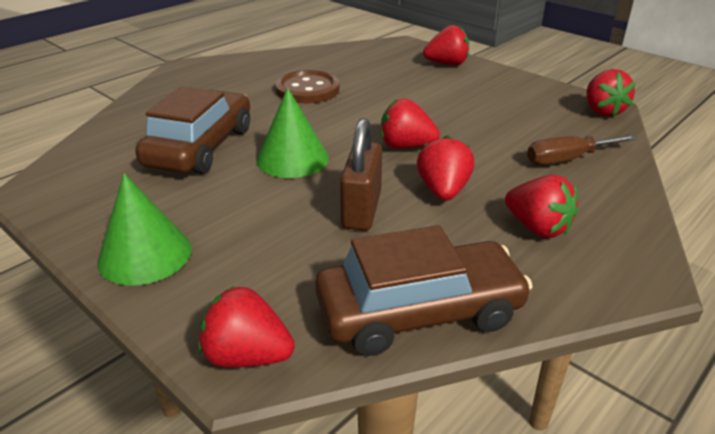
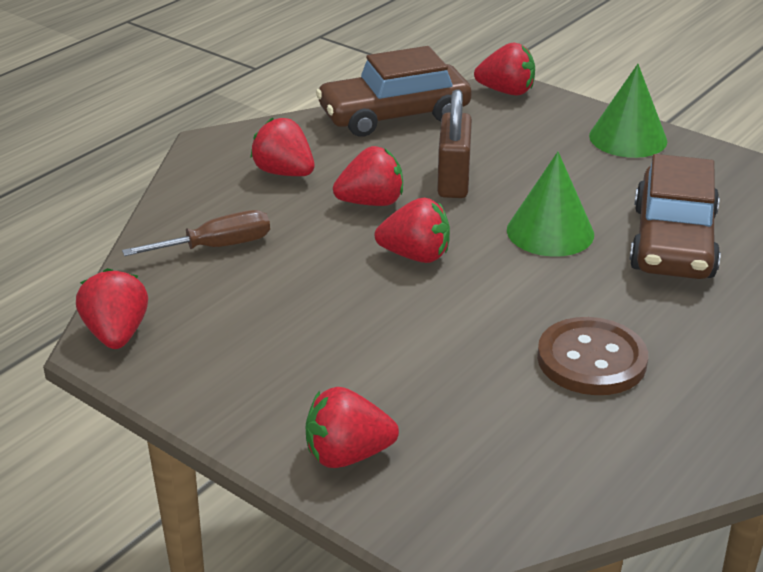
camera: 175 degrees right, 0 degrees up
red strawberry [417,135,475,201] -> red strawberry turned 105 degrees counterclockwise [333,146,403,206]

